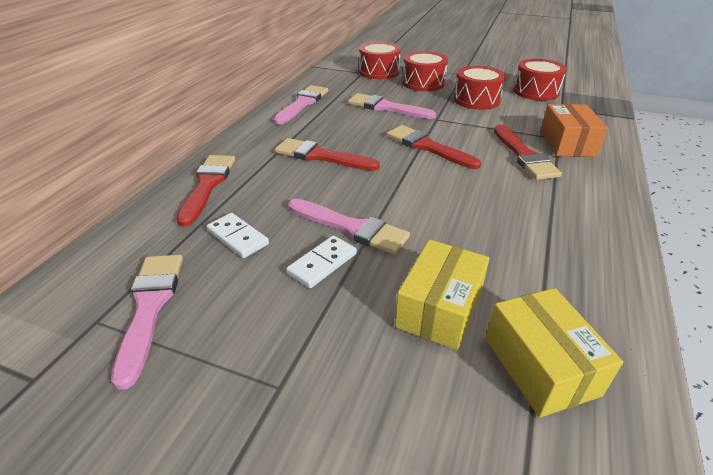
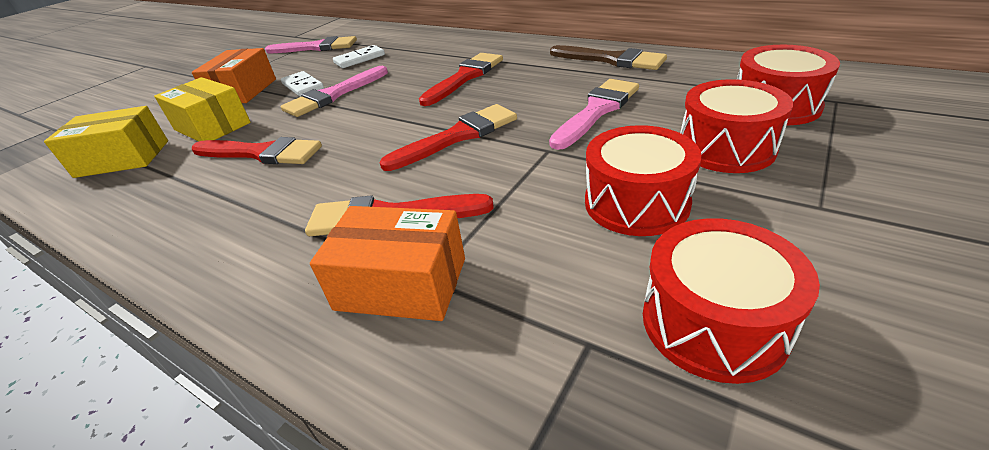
camera: 105 degrees right, 0 degrees up
red brush [176,155,235,227] -> red brush moved to [192,137,322,164]
pink brush [273,85,328,125] -> brown brush [550,45,667,70]
none -> orange box [192,48,276,103]

